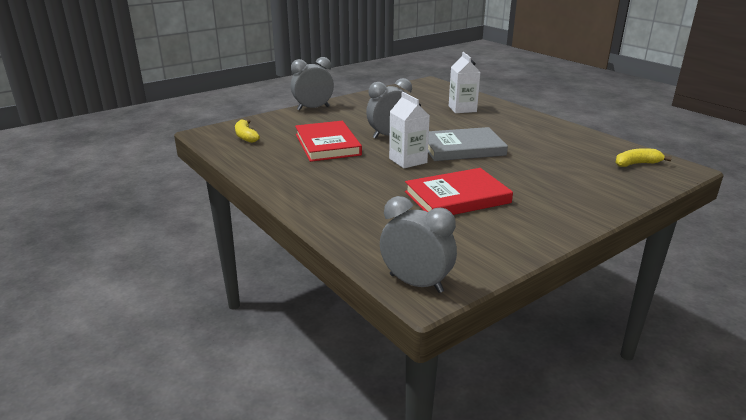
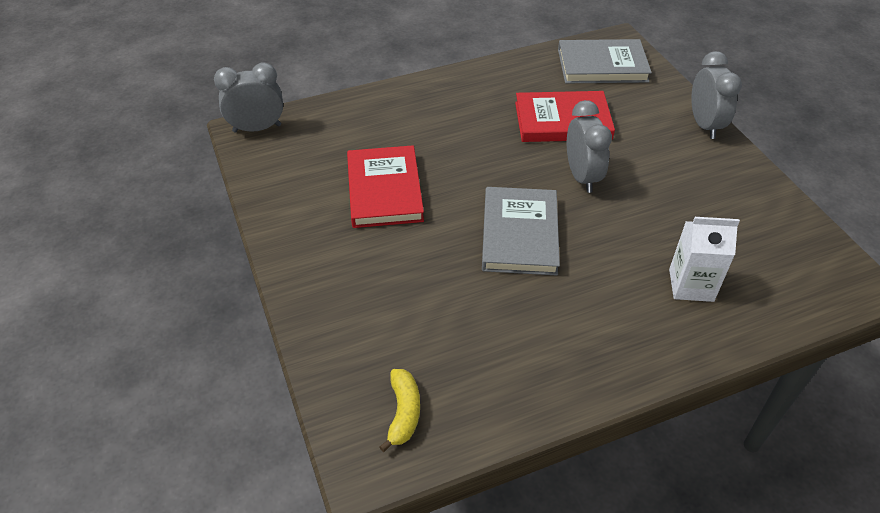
camera: 105 degrees right, 20 degrees up
yellow banana [235,119,260,143] -> grey book [558,39,652,83]
grey clock [380,196,457,293] -> grey clock turned 150 degrees counterclockwise [214,62,283,133]
white carton [389,92,430,168] -> none

